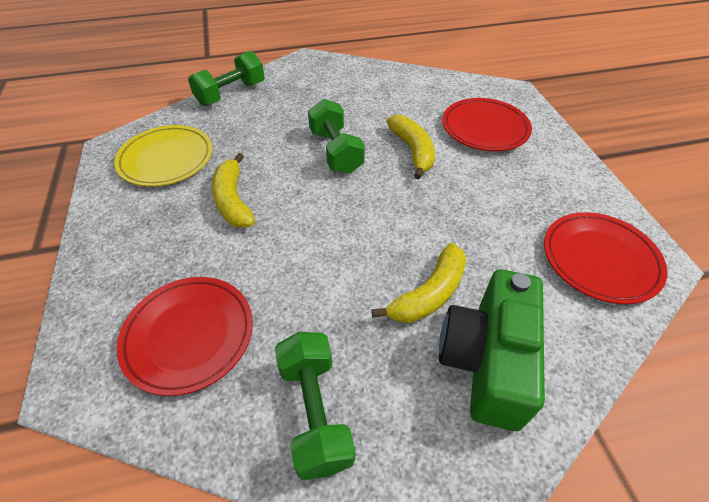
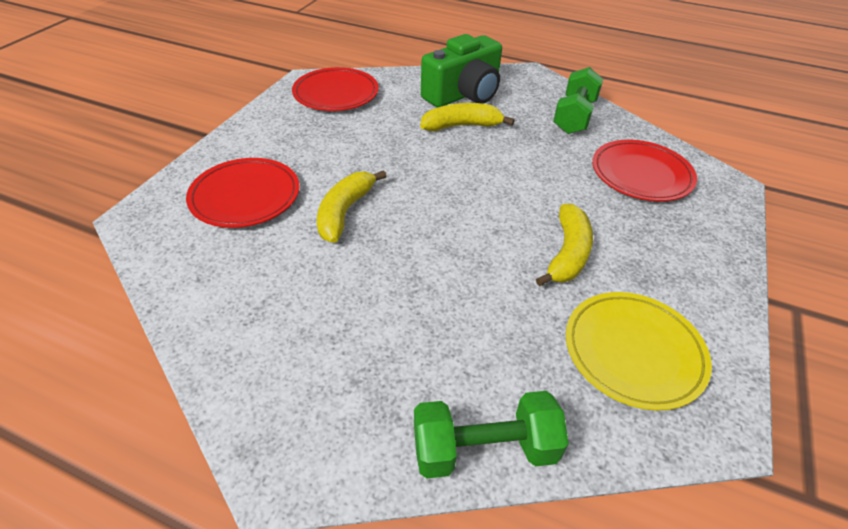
camera: 145 degrees left, 5 degrees down
green dumbbell [308,99,365,174] -> none

